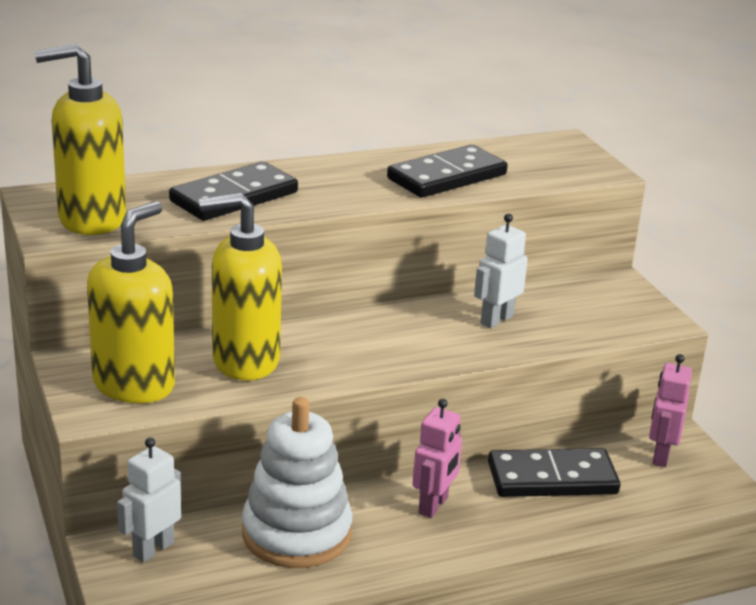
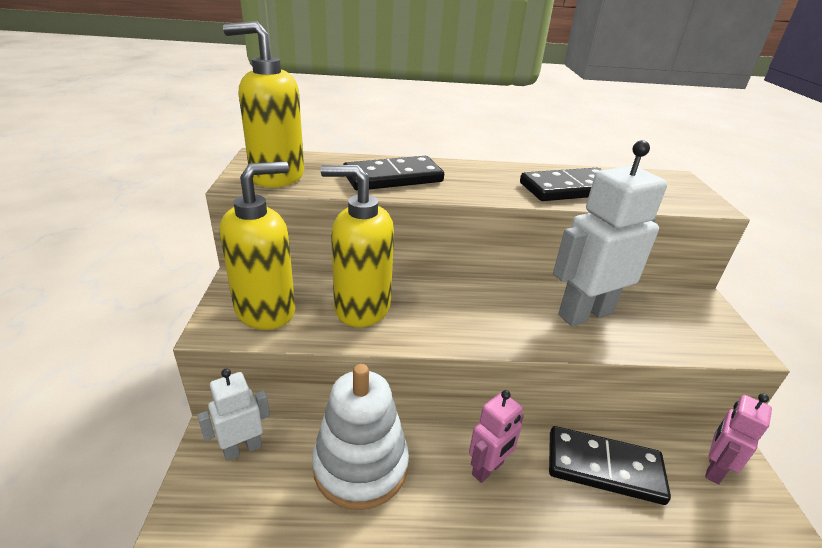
camera: 20 degrees right, 5 degrees up
white robot [474,213,528,328] -> white robot [553,140,667,327], size x1.78

